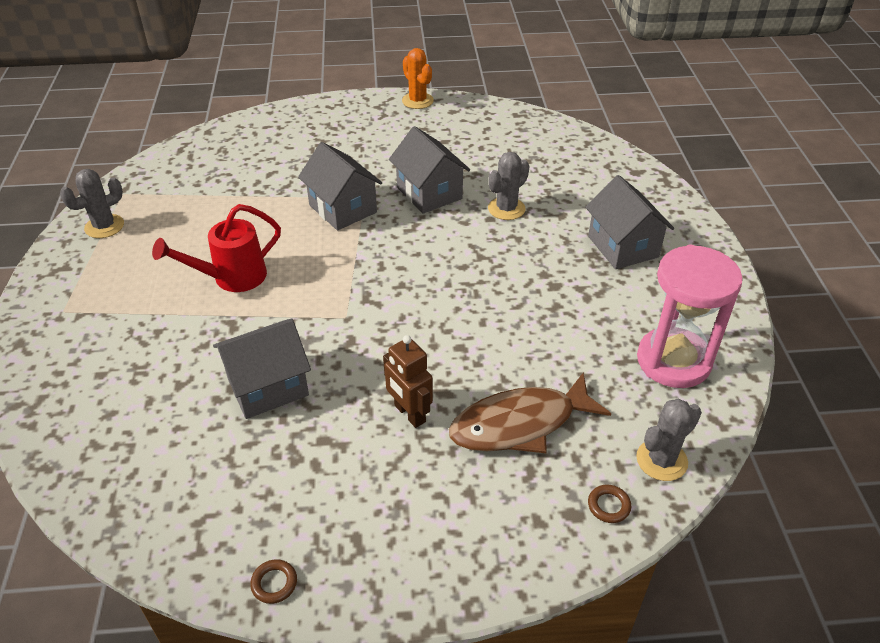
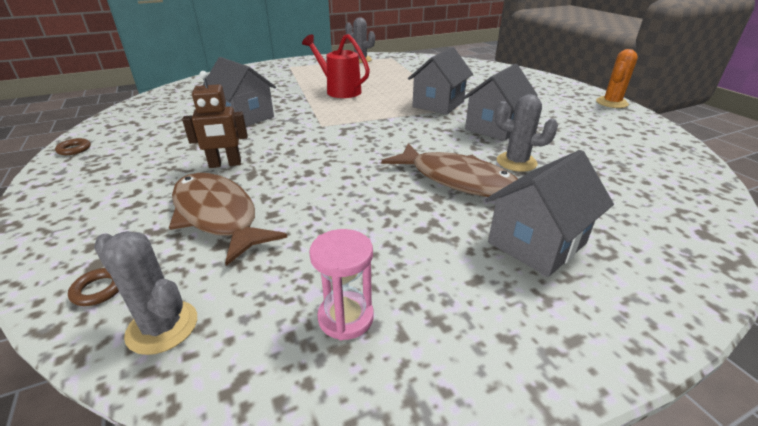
camera: 70 degrees right, 10 degrees down
brown robot [383,335,433,428] -> brown robot turned 135 degrees counterclockwise [182,71,248,168]
pink hourglass [637,244,743,388] -> pink hourglass [309,229,374,340], size x0.53
none -> brown fish [381,143,518,197]

